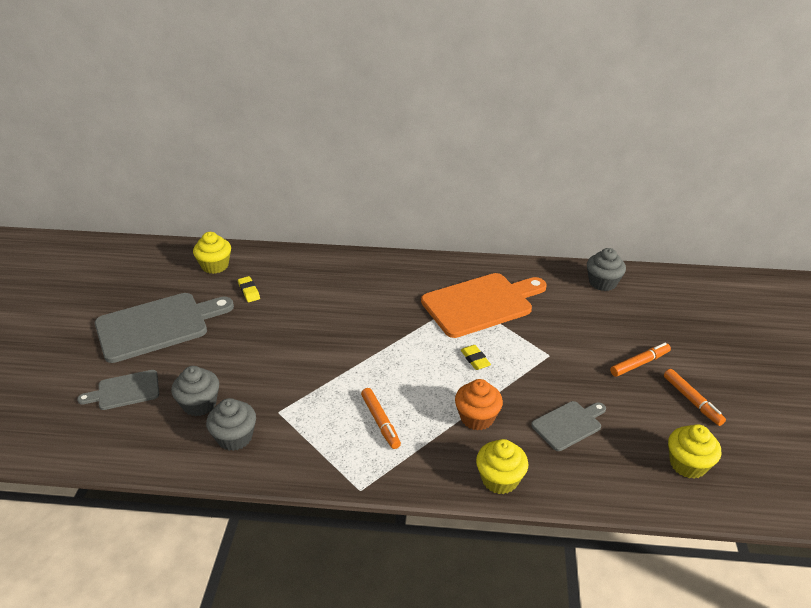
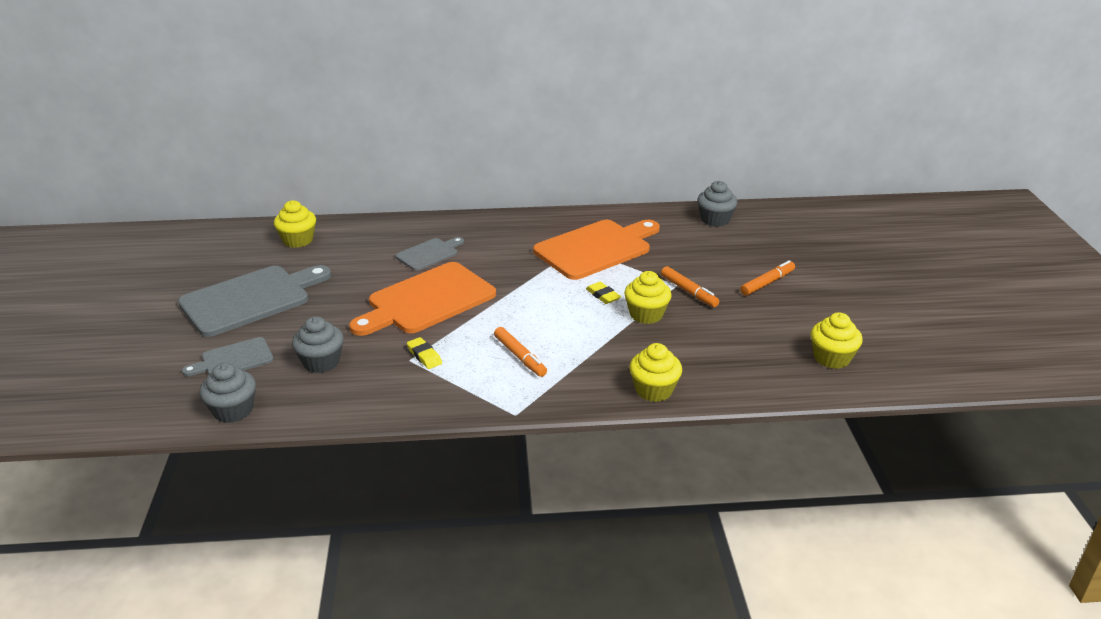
camera: 10 degrees left, 5 degrees down
grey cupcake [206,398,256,451] -> grey cupcake moved to [200,363,256,423]
yellow eraser [238,276,260,302] -> yellow eraser moved to [407,337,442,369]
orange cupcake [455,379,503,430] -> none
grey cutting board [531,401,606,451] -> grey cutting board moved to [396,237,464,271]
orange marker [664,369,726,426] -> orange marker moved to [661,266,719,307]
none -> orange cutting board [349,262,496,336]
none -> yellow cupcake [624,271,672,324]

